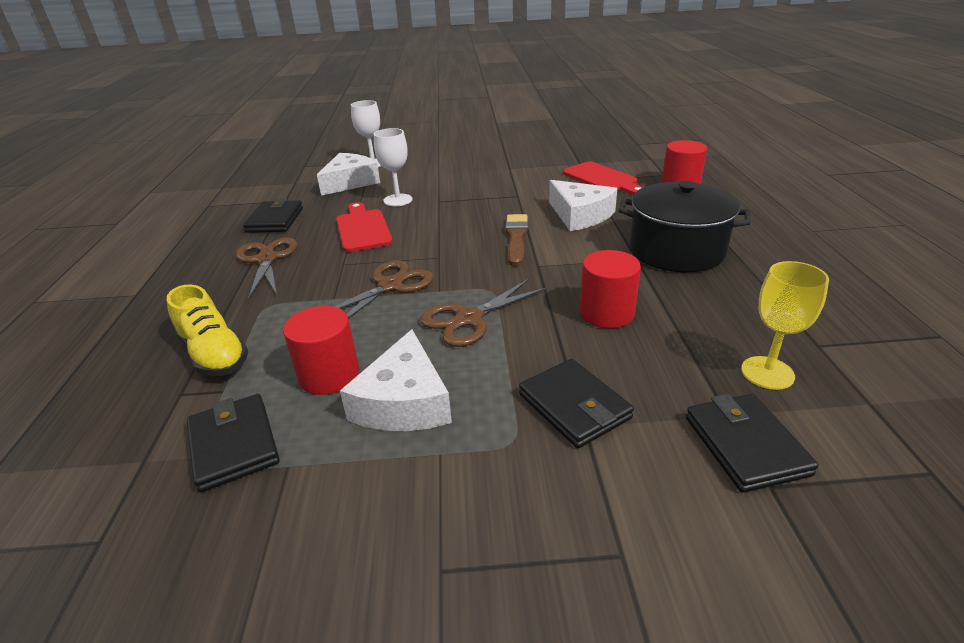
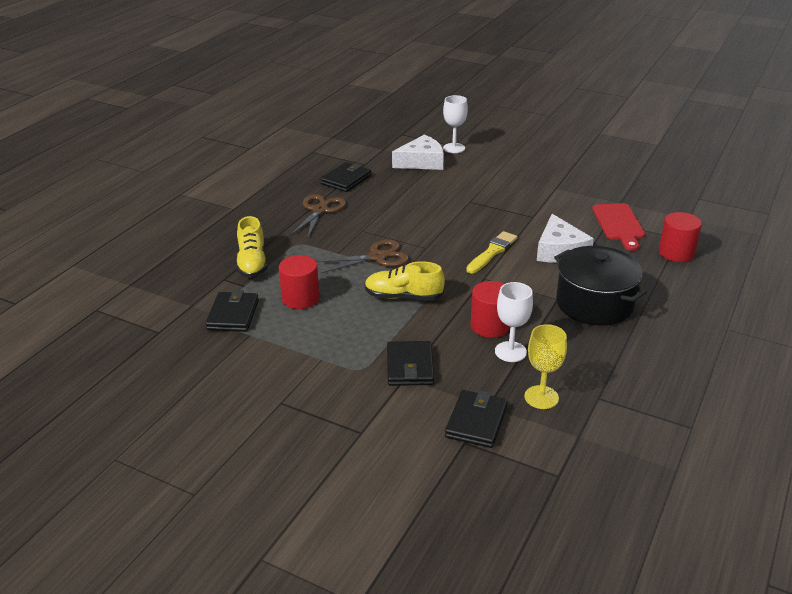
camera: 30 degrees right, 0 degrees up
red cutting board [336,202,393,252] -> none
white cheese [340,329,452,431] -> none
white goblet [374,128,413,206] -> white goblet moved to [495,282,533,362]
brown scissors [420,278,548,347] -> yellow shoe [365,261,445,300]
brown brush [505,214,528,266] -> yellow brush [466,231,518,274]

